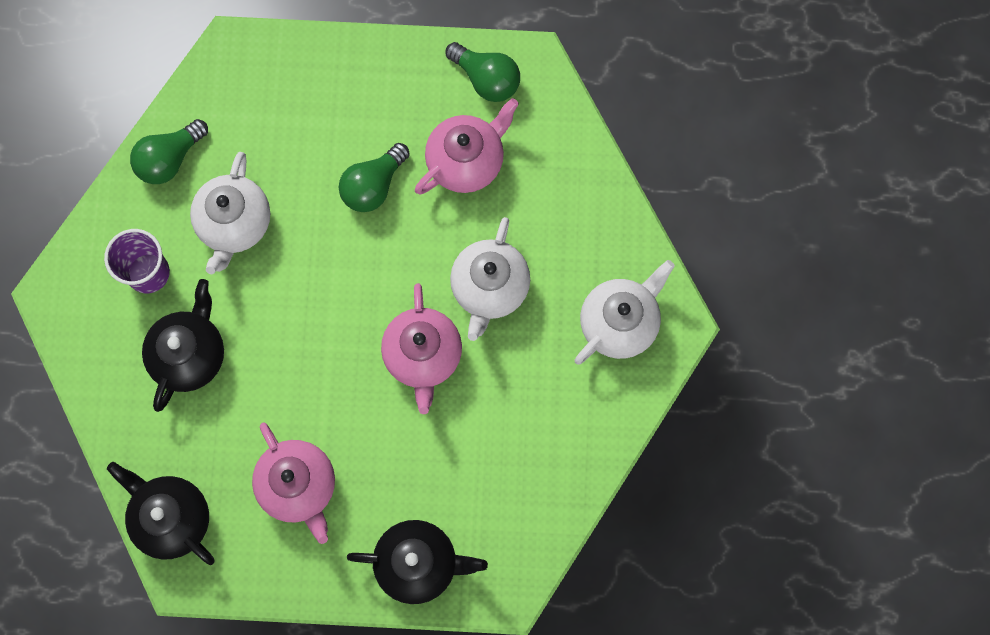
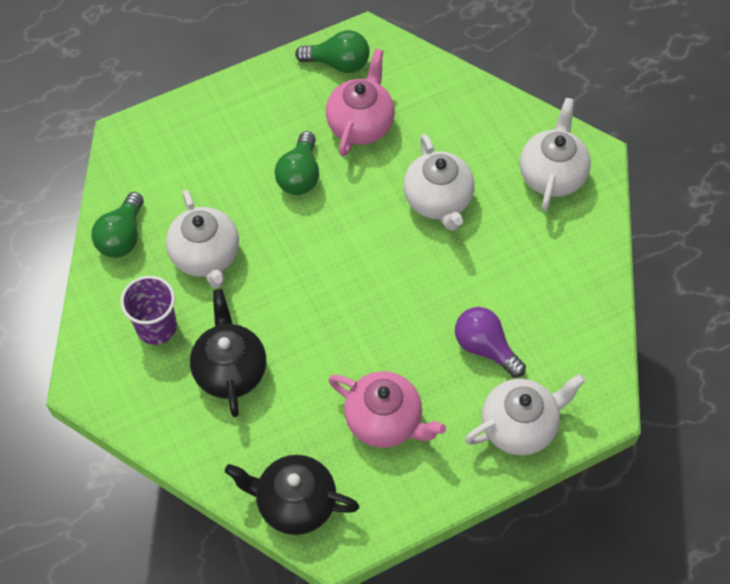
camera: 30 degrees left, 15 degrees down
black teapot [347,520,488,604] -> white teapot [465,374,586,456]
pink teapot [381,283,462,414] -> none
none -> purple light bulb [455,307,526,378]

